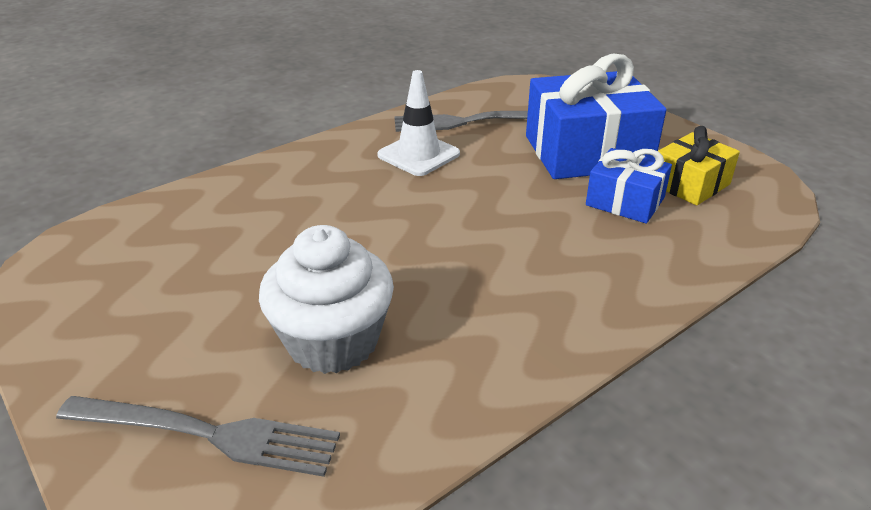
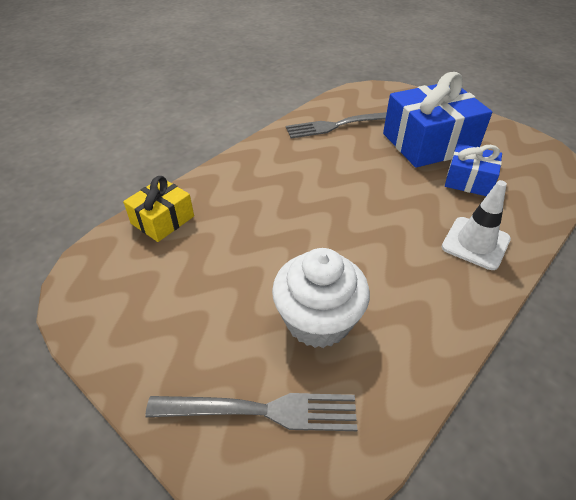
camera: 10 degrees left, 10 degrees up
white traffic cone [377,70,460,176] -> white traffic cone moved to [442,180,511,270]
yellow gift [658,126,740,206] -> yellow gift moved to [123,176,194,242]

